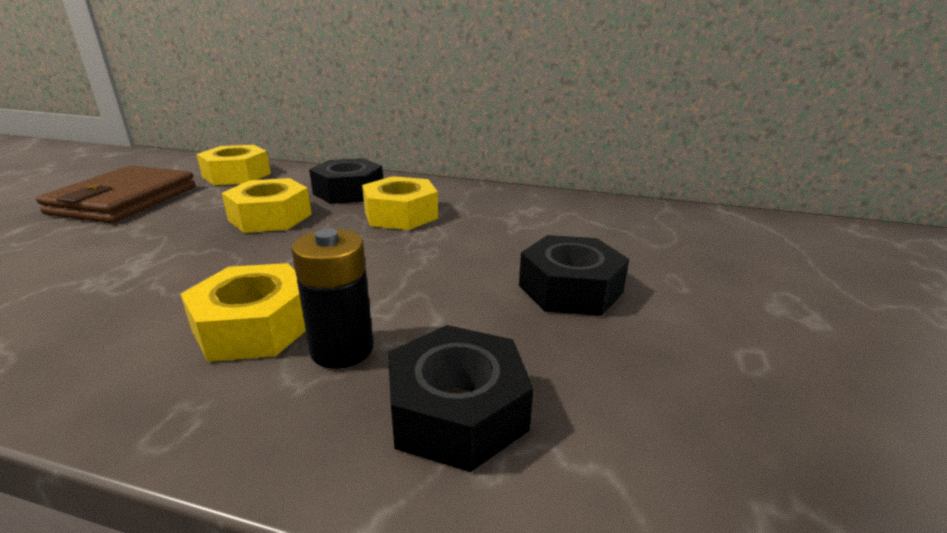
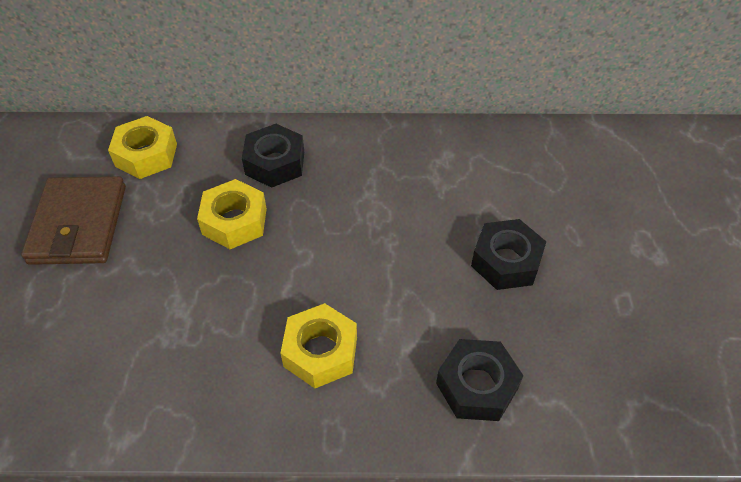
camera: 15 degrees left, 25 degrees up
black battery [291,229,373,369] -> none
yellow nut [362,176,438,230] -> none

